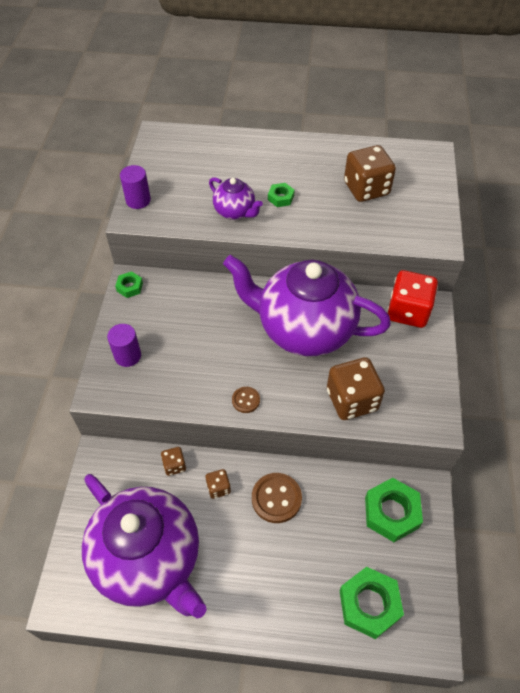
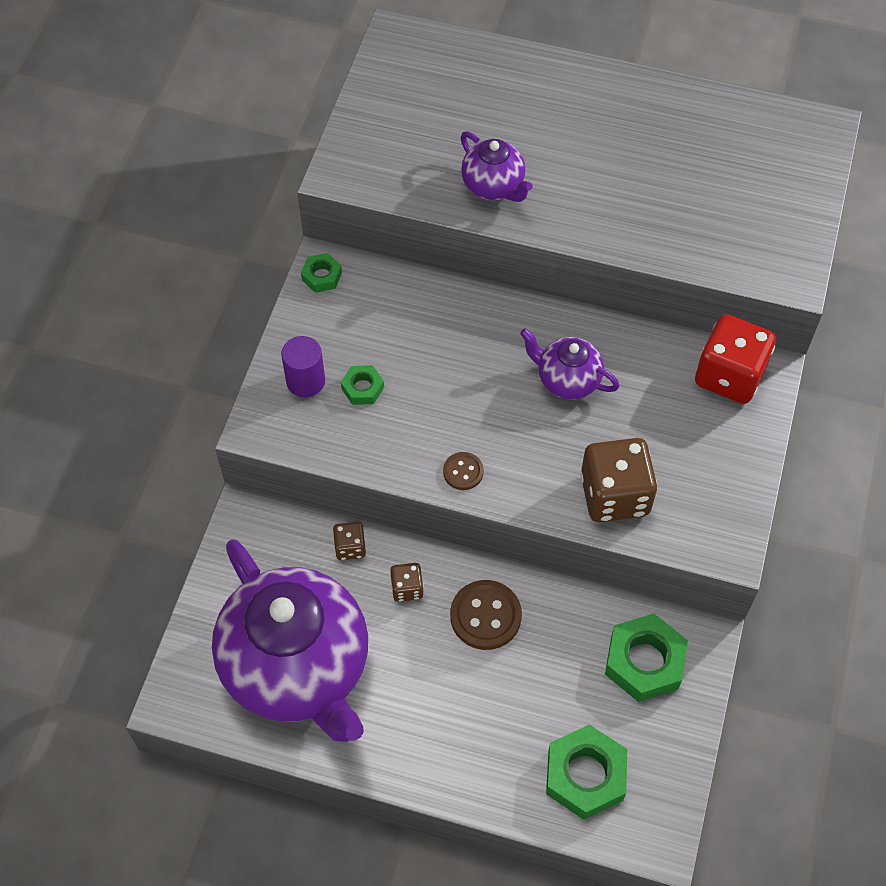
camera: 10 degrees right, 5 degrees up
purple cylinder [120,165,151,209] -> none
purple teapot [223,255,391,356] -> purple teapot [520,328,620,400], size x0.45
green nut [268,183,294,207] -> green nut moved to [341,365,384,405]
brown dice [344,145,396,202] -> none

